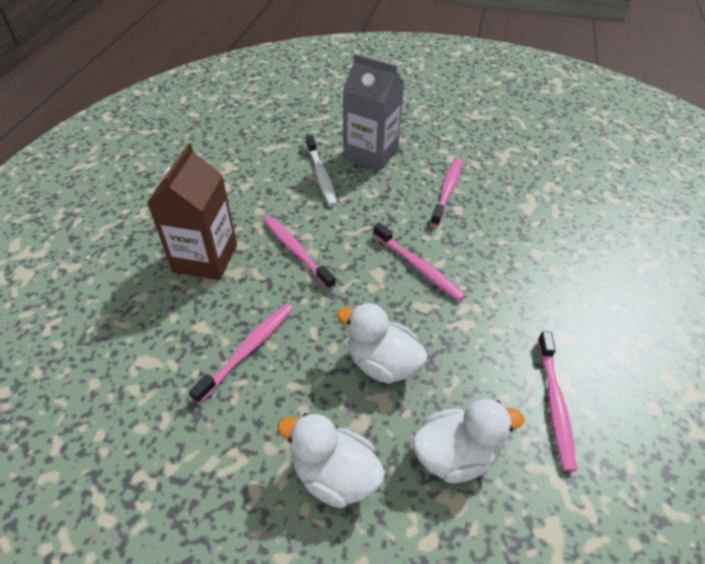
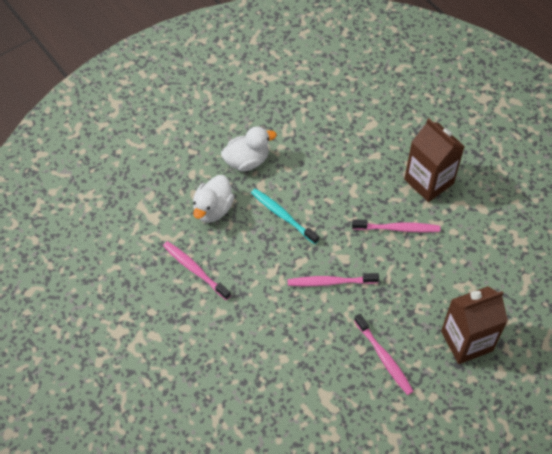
camera: 130 degrees right, 10 degrees up
pink toothbrush [189,303,293,404] -> none
white toothbrush [306,135,337,207] -> none
white duck [337,303,428,384] -> turquoise toothbrush [251,189,319,244]
grey carton [343,53,404,171] -> brown carton [441,286,508,364]

